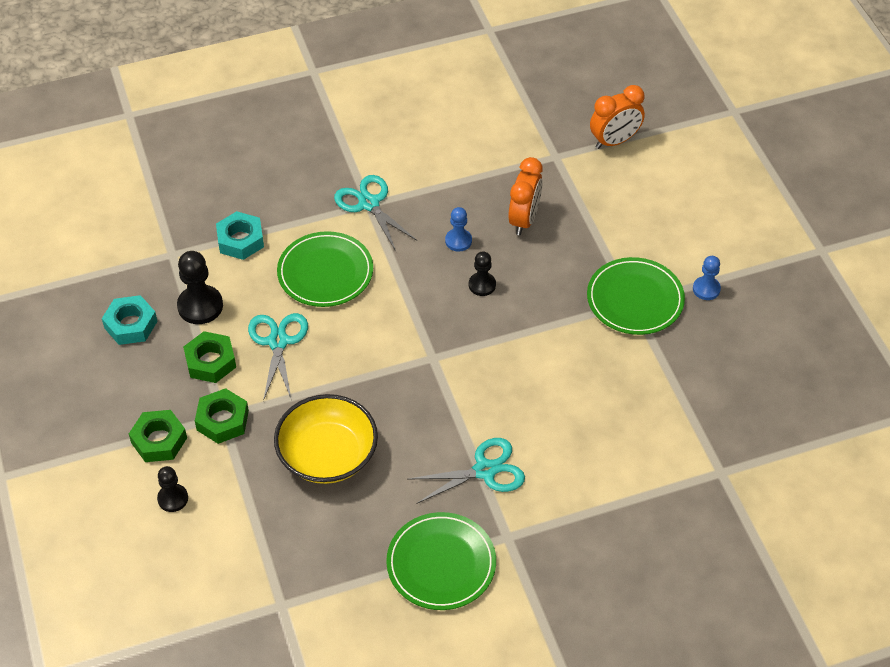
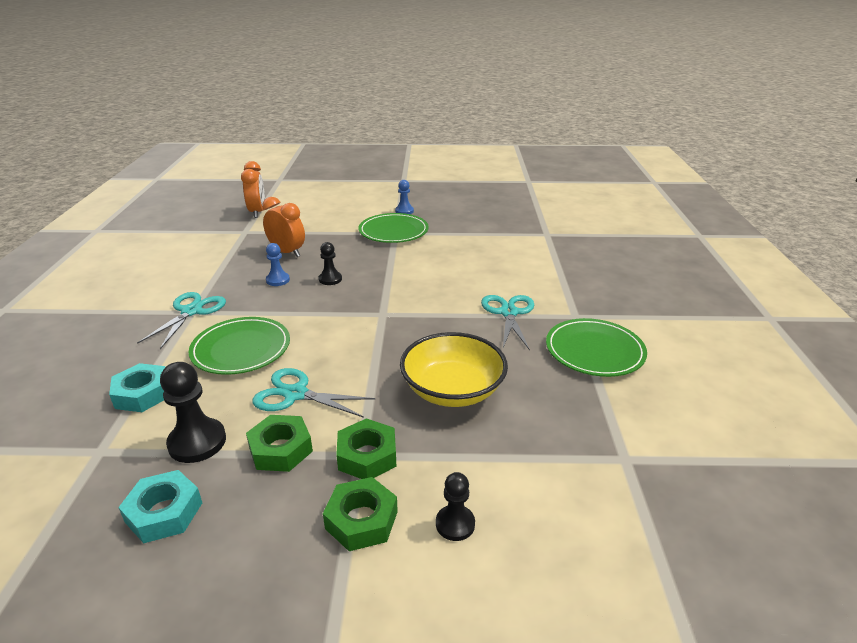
camera: 70 degrees left, 20 degrees down
turquoise scissors [334,175,418,251] -> turquoise scissors turned 120 degrees clockwise [137,292,226,349]

